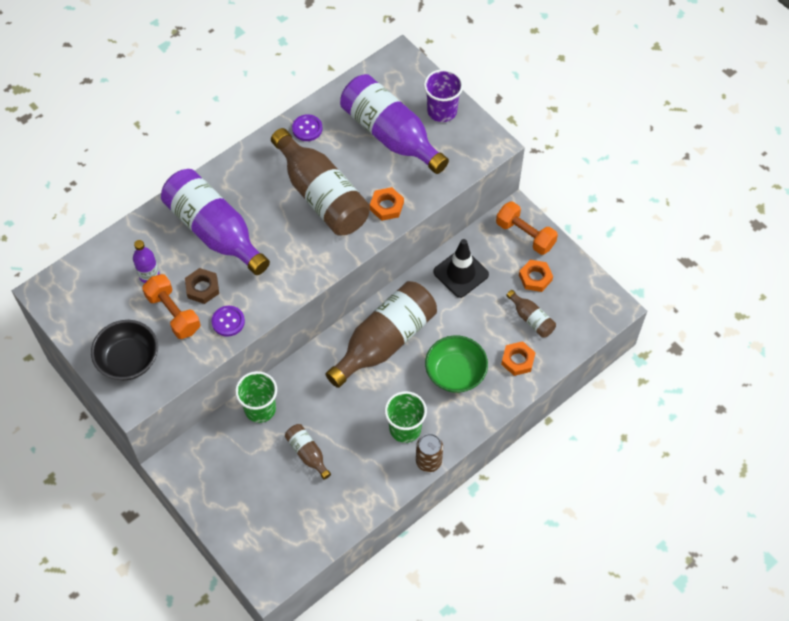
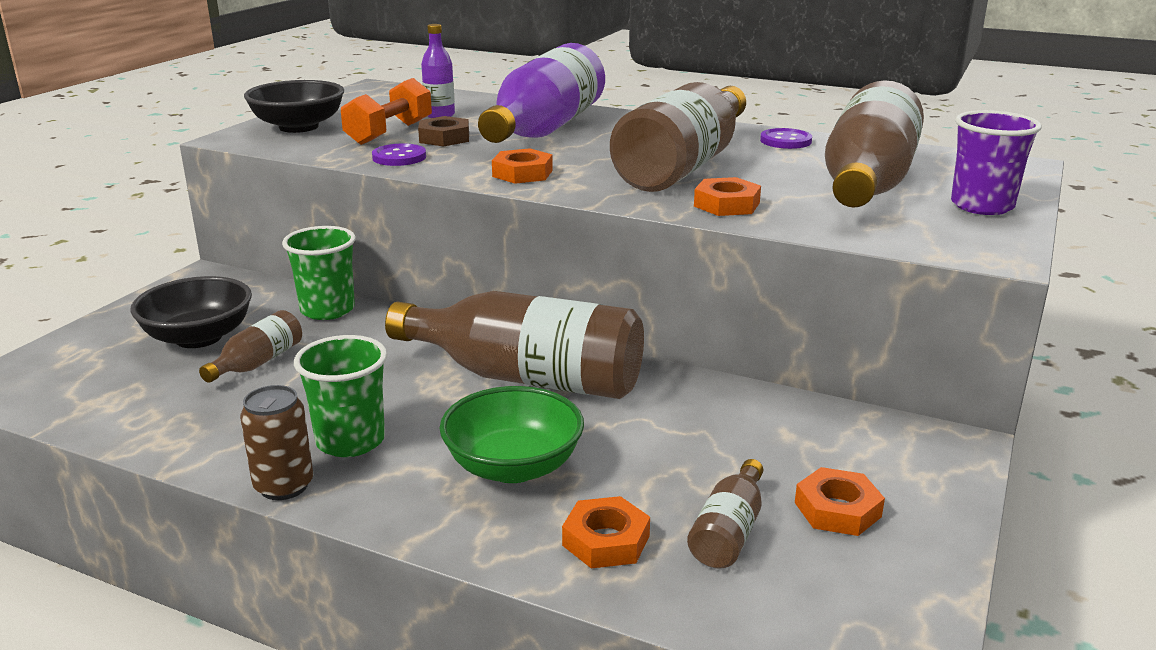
camera: 65 degrees right, 35 degrees down
purple bottle [340,74,449,174] -> brown bottle [825,80,924,208]
black traffic cone [433,239,489,298] -> none
orange dumbbell [496,201,558,255] -> none
none -> black bowl [130,276,252,348]
none -> orange nut [492,148,553,184]

